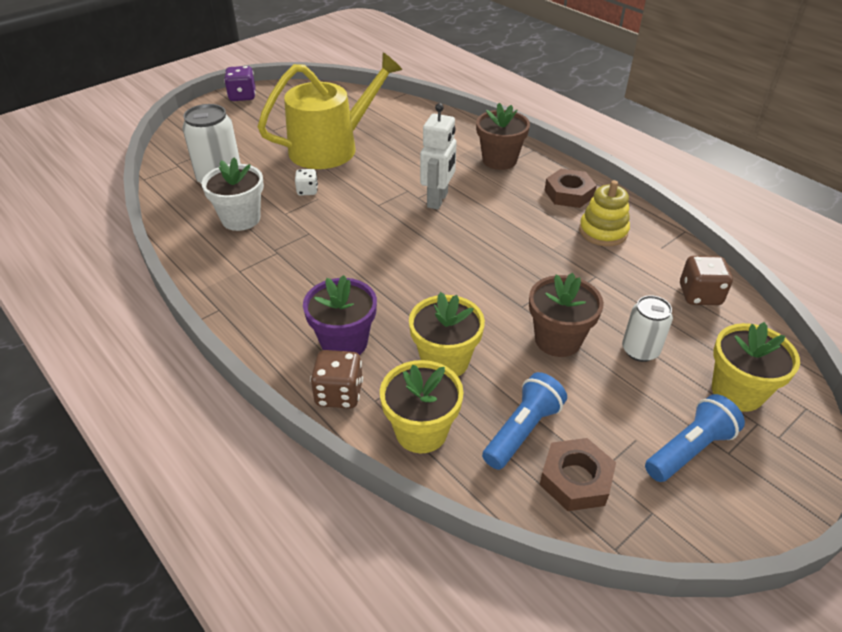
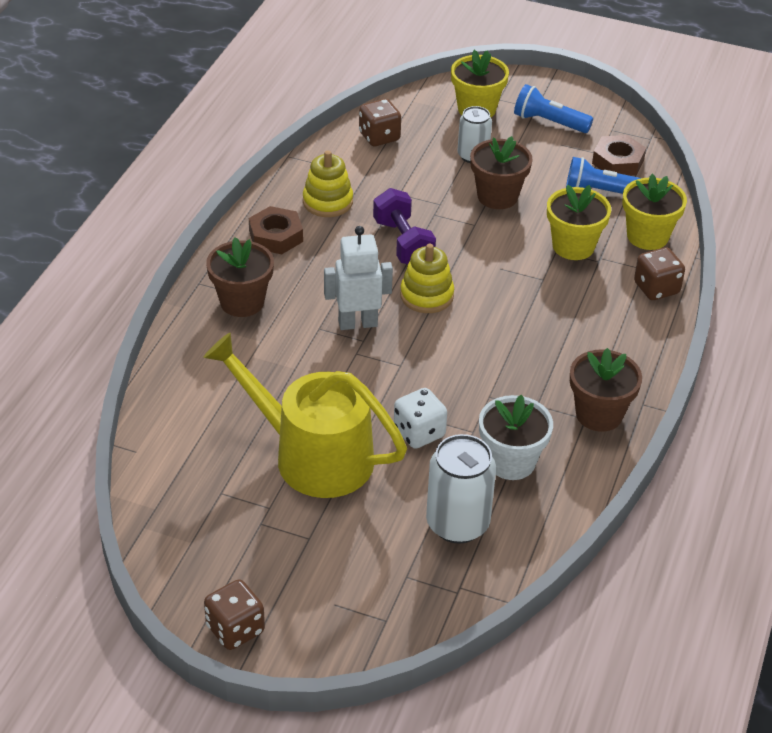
camera: 120 degrees left, 0 degrees up
purple dice [224,66,256,101] -> brown dice [204,579,265,650]
white dice [295,169,318,196] -> white dice [394,388,447,449], size x1.57
purple flower pot [303,275,377,355] -> none
none -> purple dumbbell [373,188,436,264]
none -> yellow stacking toy [400,244,454,313]
none -> brown flower pot [570,348,642,432]

